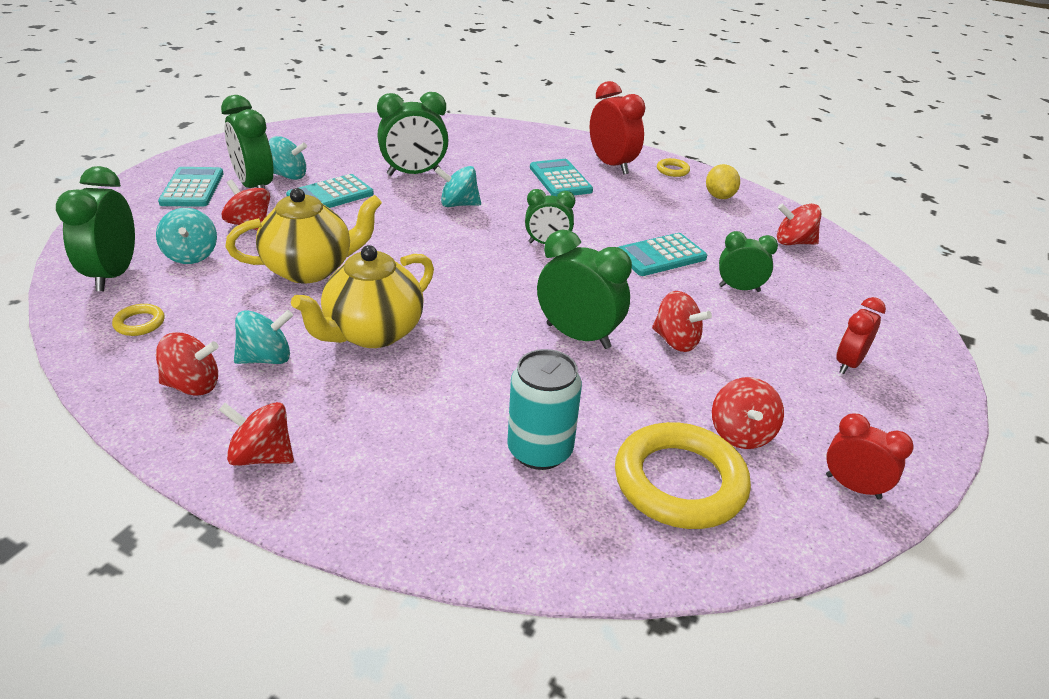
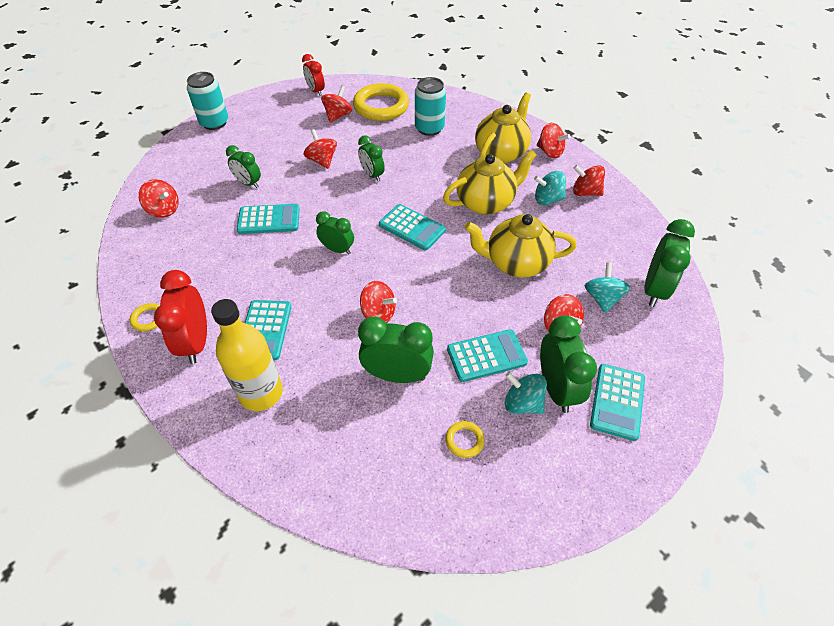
camera: 155 degrees left, 15 degrees up
yellow ring [112,304,165,336] -> yellow ring moved to [445,421,485,458]
turquoise spinning top [435,166,481,207] -> red spinning top [360,281,397,323]
green clock [537,229,632,349] -> green clock [358,135,385,182], size x0.63
yellow lemon [706,164,740,199] -> none
red clock [836,297,886,374] -> none
none -> turquoise can [187,72,228,130]
none -> yellow bottle [211,299,283,411]
none -> turquoise calculator [379,204,446,250]
none -> yellow teapot [475,93,531,163]

